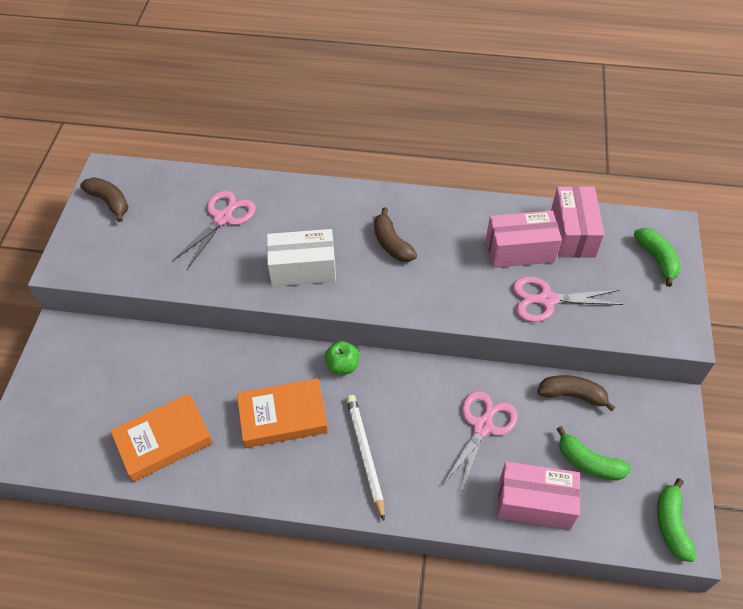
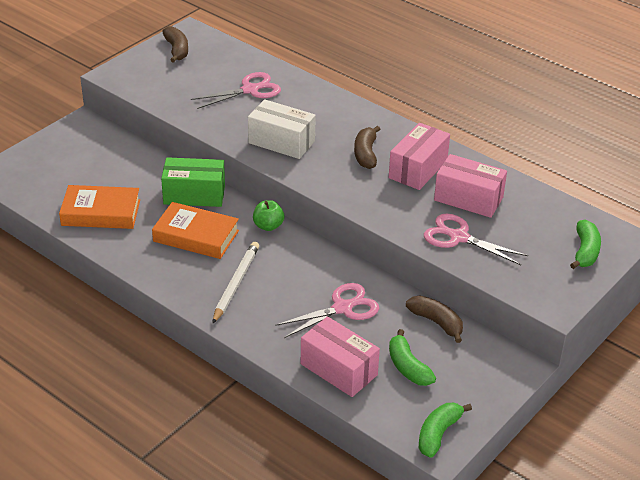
camera: 30 degrees right, 15 degrees down
pink box [551,186,604,258] -> pink box moved to [389,123,450,190]
none -> green box [161,157,225,207]

